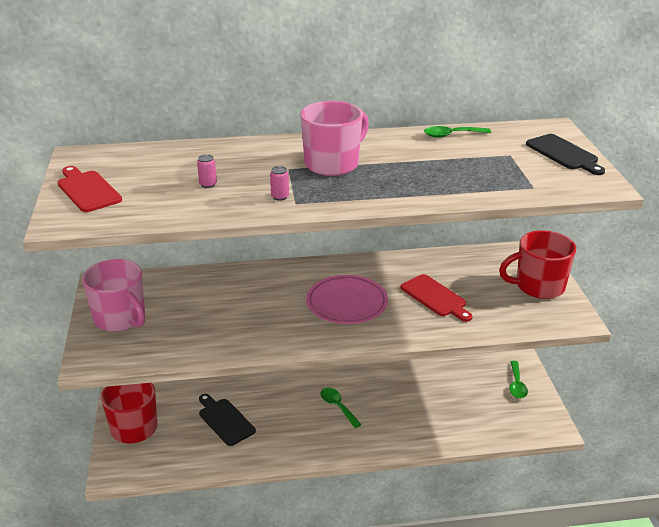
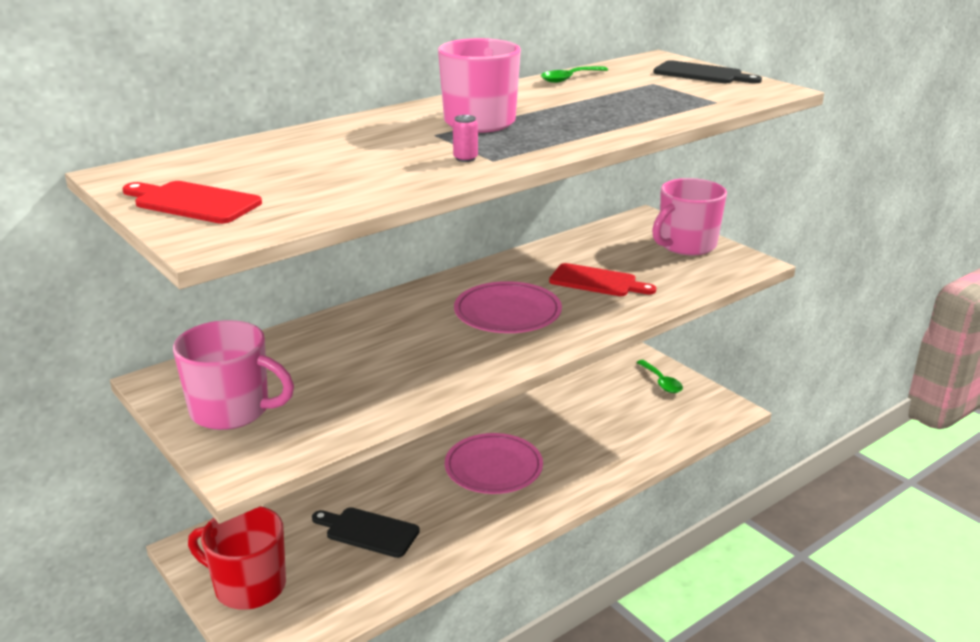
camera: 30 degrees left, 5 degrees down
pink can [197,154,217,188] -> none
green spoon [321,388,362,428] -> pink plate [445,433,543,494]
red mug [499,230,576,299] -> pink mug [652,178,727,256]

